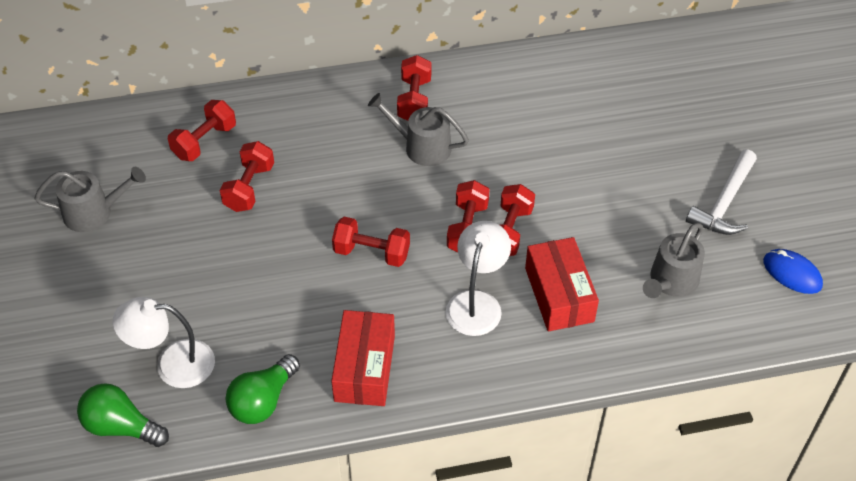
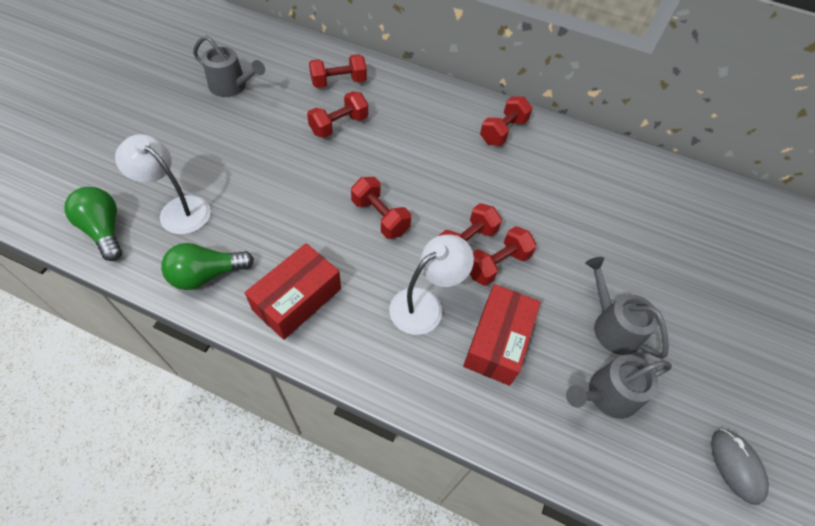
camera: 30 degrees right, 5 degrees up
grey watering can [368,93,469,166] -> grey watering can moved to [585,257,669,358]
white hammer [686,149,757,235] -> none
blue mouse [763,249,823,294] -> grey mouse [711,429,769,505]

